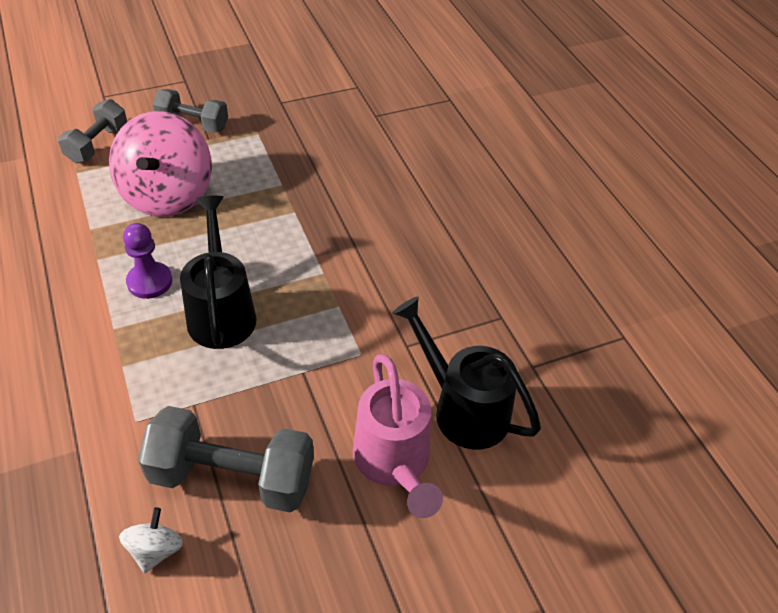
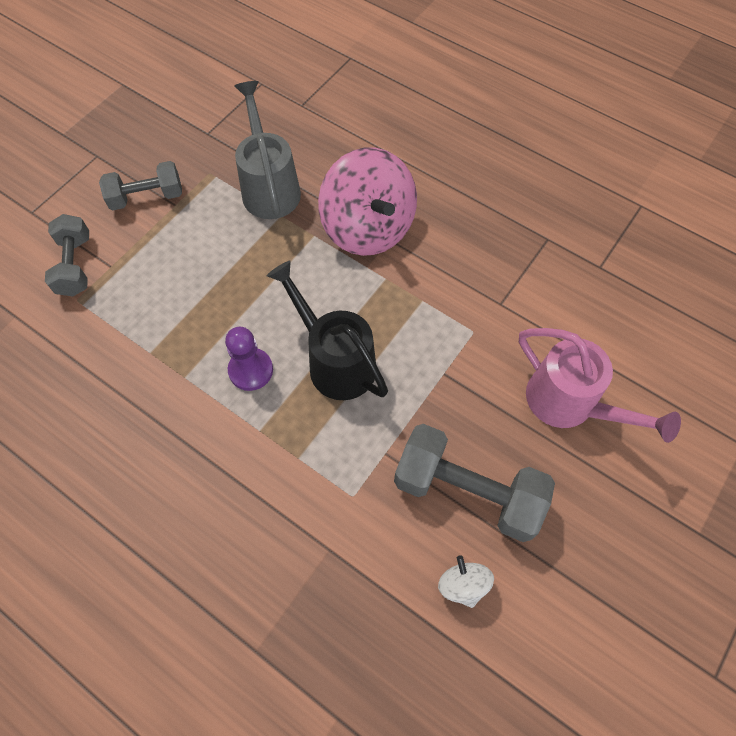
camera: 30 degrees left, 15 degrees up
pink spinning top [109,111,212,217] -> pink spinning top moved to [318,148,417,256]
grey dumbbell [138,406,314,513] -> grey dumbbell turned 45 degrees clockwise [394,424,555,542]
black watering can [392,297,541,449] -> none
none -> grey watering can [235,81,301,219]

